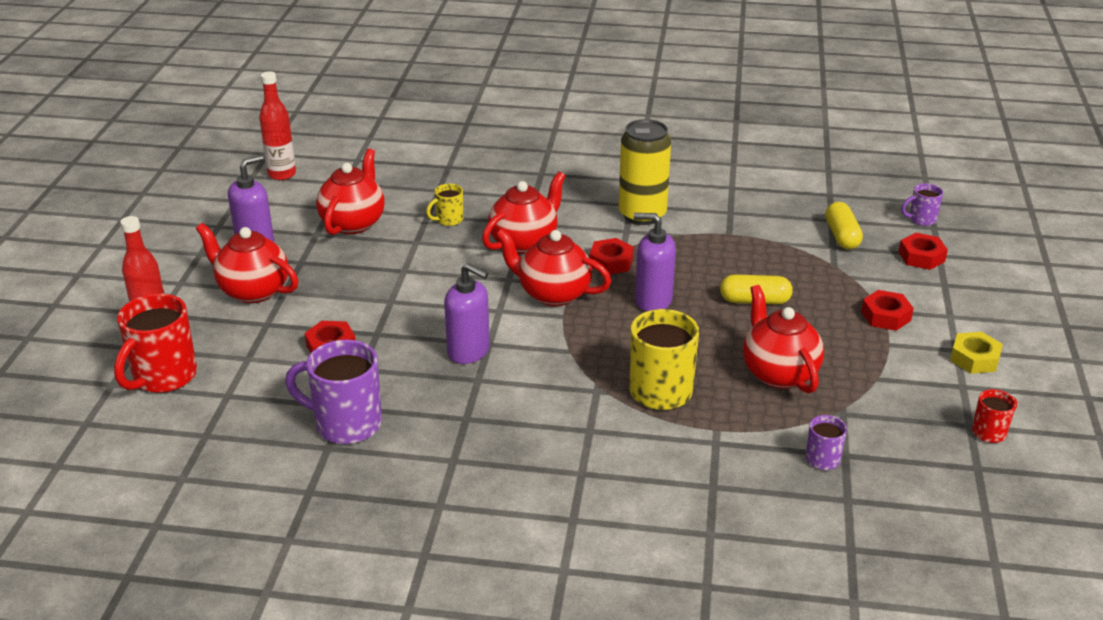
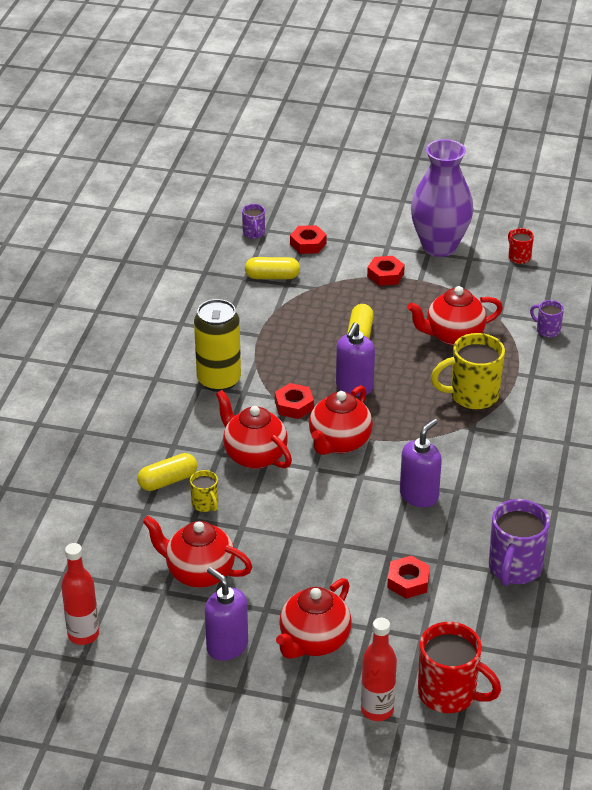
camera: 85 degrees left, 5 degrees up
yellow nut [950,332,1003,374] -> purple vase [411,139,473,257]
none -> yellow capsule [137,453,197,491]

